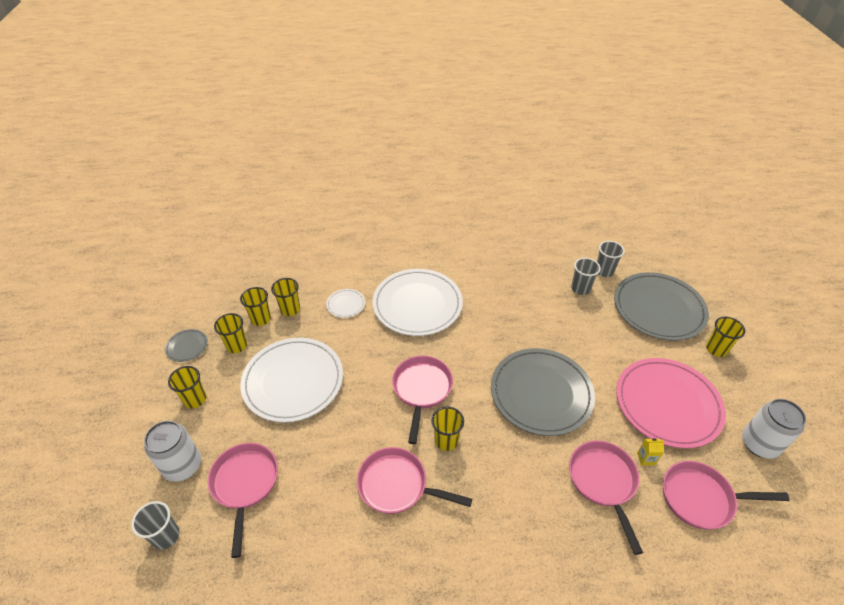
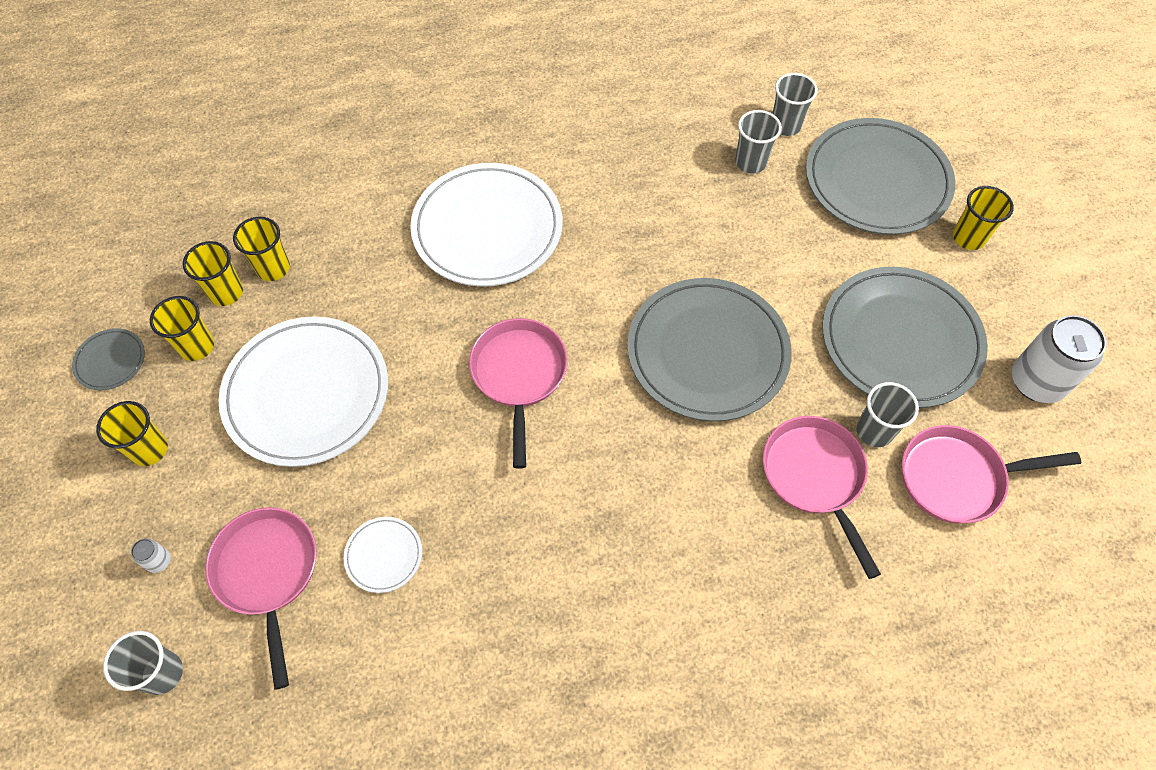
camera: 10 degrees left, 15 degrees up
white can [144,421,201,482] -> white can [131,539,171,573], size x0.41
white plate [326,289,365,318] -> white plate moved to [344,517,422,593]
pink pan [357,447,472,514] -> none
yellow cup [431,407,464,451] -> none
pink plate [616,358,726,448] -> grey plate [822,267,988,408]
yellow carton [637,438,665,466] -> grey cup [856,382,919,447]

